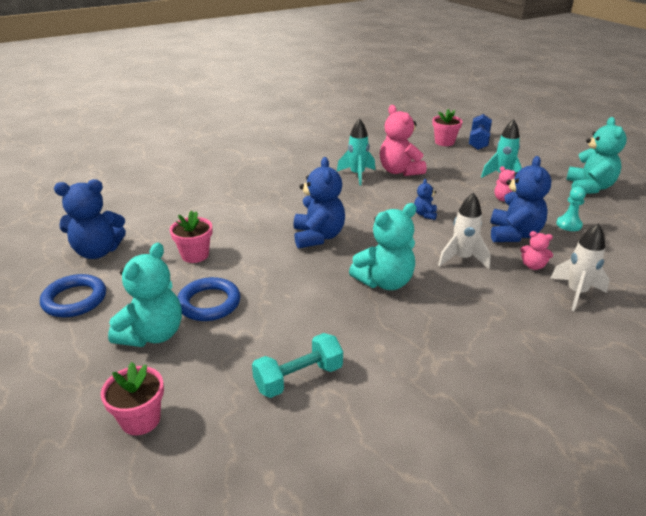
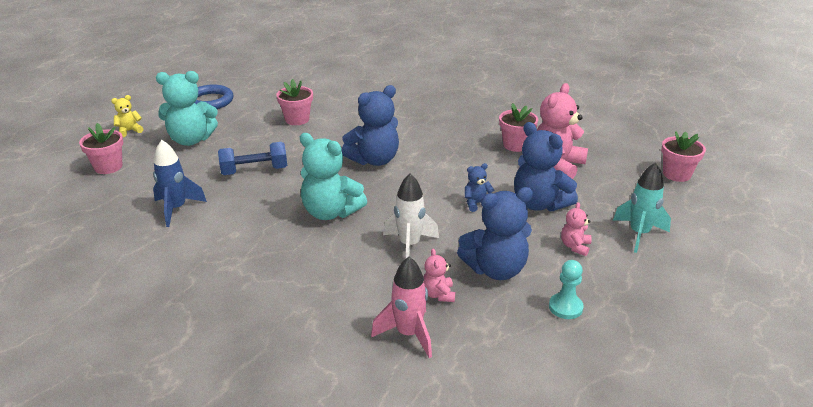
camera: 60 degrees right, 0 degrees up
blue teddy bear [54,179,126,259] -> blue teddy bear moved to [514,122,578,212]
blue ring [178,277,240,321] -> none
turquoise dumbbell [252,333,343,398] -> blue rocket [153,140,207,227]
turquoise rocket [337,119,375,186] -> pink flower pot [499,103,538,152]
blue dumbbell [469,114,492,150] -> blue dumbbell moved to [218,142,287,175]
white rocket [550,223,610,311] -> pink rocket [371,257,432,358]
turquoise teddy bear [566,117,627,194] -> none
none -> yellow teddy bear [111,95,143,137]

